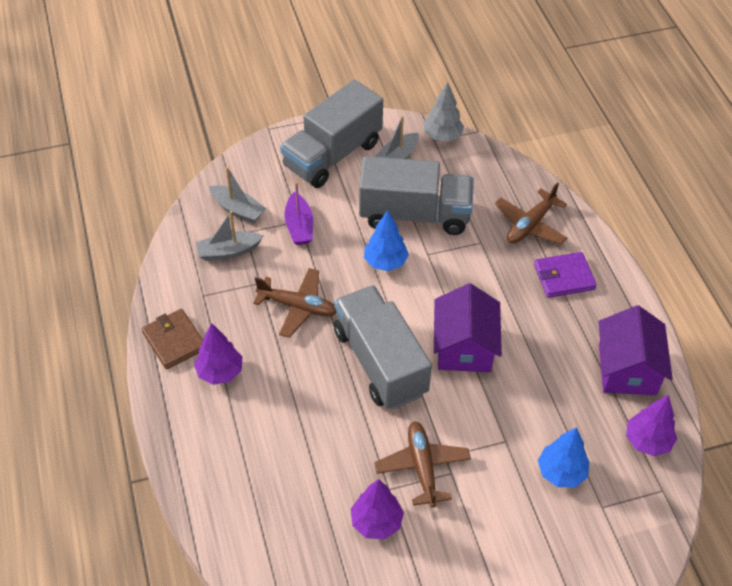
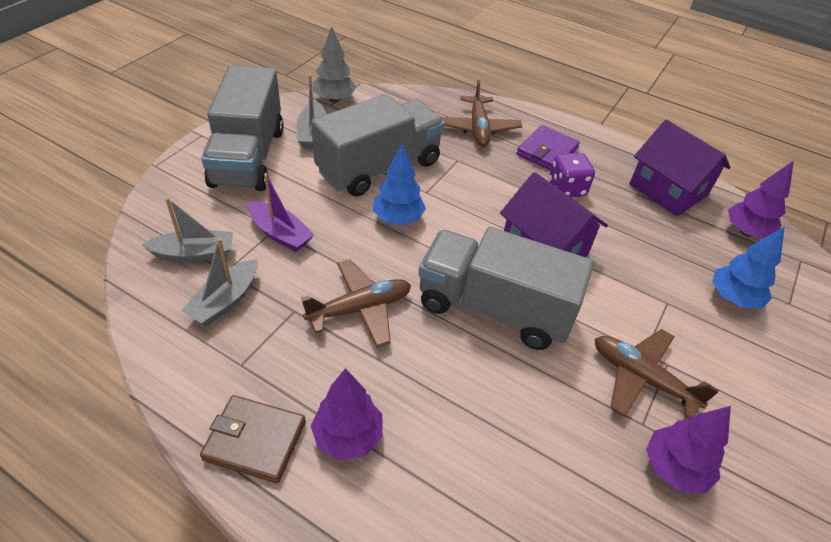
camera: 45 degrees left, 5 degrees down
none -> purple dice [549,153,595,197]

